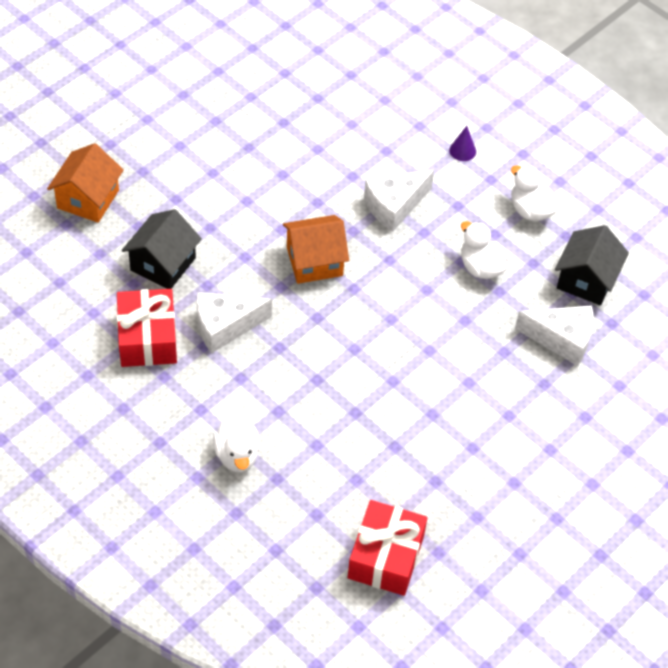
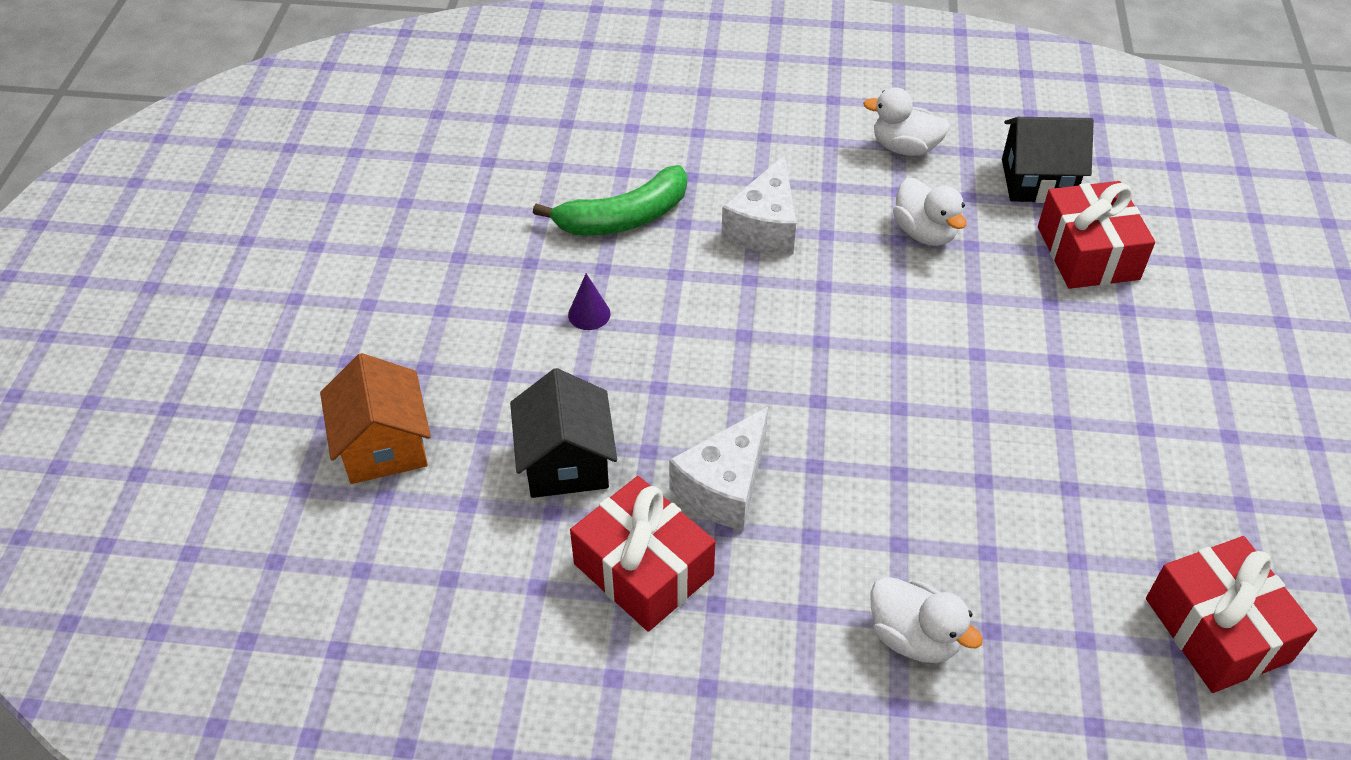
camera: 35 degrees left, 5 degrees down
orange house [283,215,349,284] -> none
purple cone [449,126,476,161] -> purple cone moved to [568,273,610,330]
white duck [461,221,508,279] -> white duck turned 135 degrees counterclockwise [893,178,967,246]
white cheese [515,305,593,366] -> red gift [1038,181,1155,289]
black house [555,225,629,305] -> black house turned 75 degrees counterclockwise [1002,117,1094,203]
none -> green banana [533,165,687,236]

